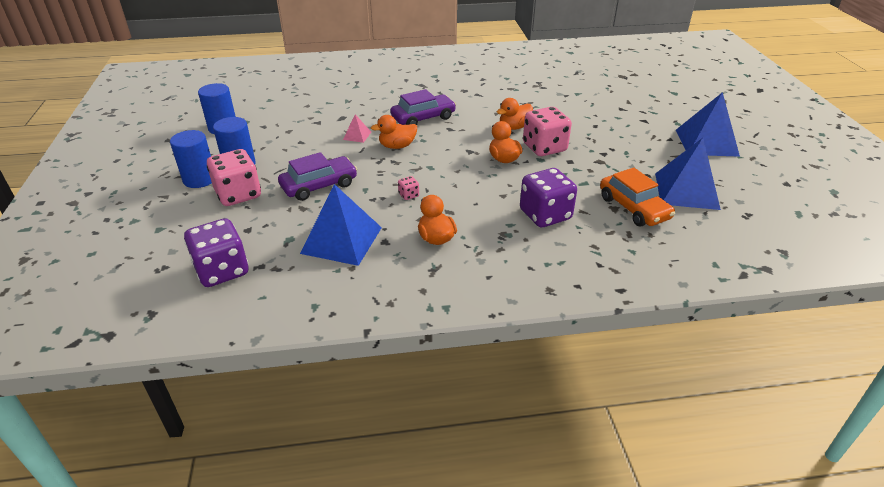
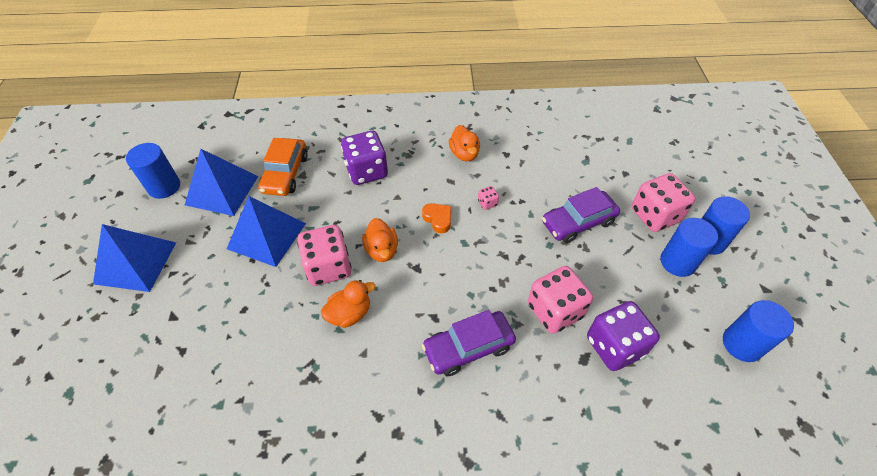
camera: 175 degrees left, 15 degrees up
purple dice [184,218,248,287] -> purple dice moved to [587,301,660,371]
blue pyramid [300,184,382,266] -> blue pyramid moved to [227,196,306,267]
pink pyramid [343,114,371,143] -> pink dice [528,266,593,334]
orange duck [371,115,417,149] -> none
orange car [600,168,675,226] -> orange car turned 150 degrees counterclockwise [258,138,308,196]
none -> blue cylinder [126,143,180,199]
none -> orange heart [422,203,451,233]

